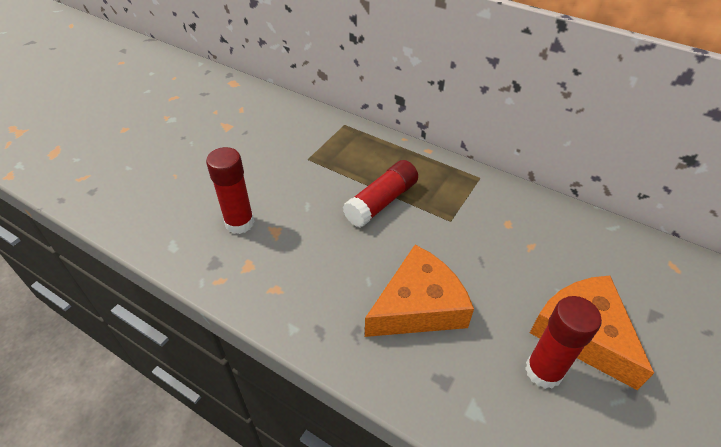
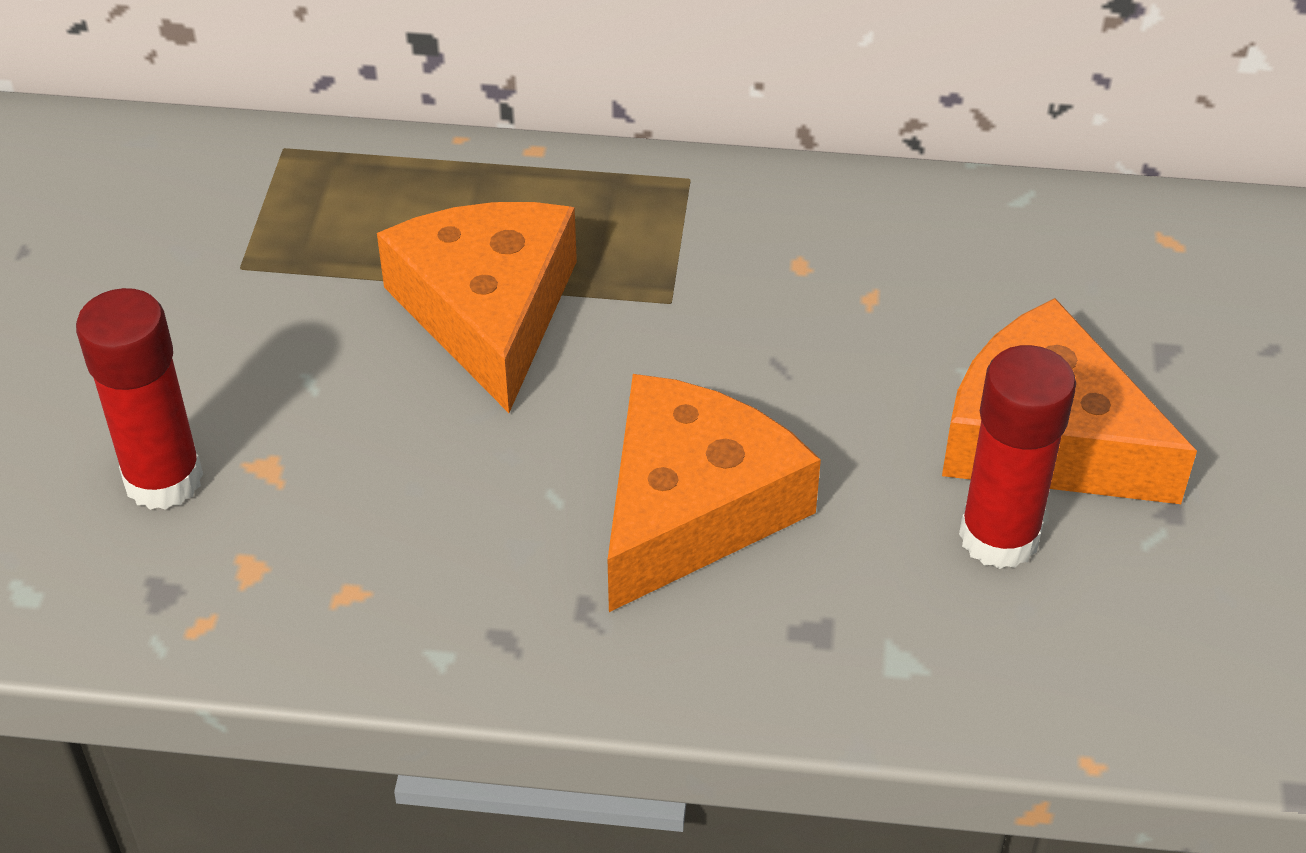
camera: 25 degrees left, 0 degrees up
red glue stick [343,160,418,227] -> orange cheese [377,202,577,413]

